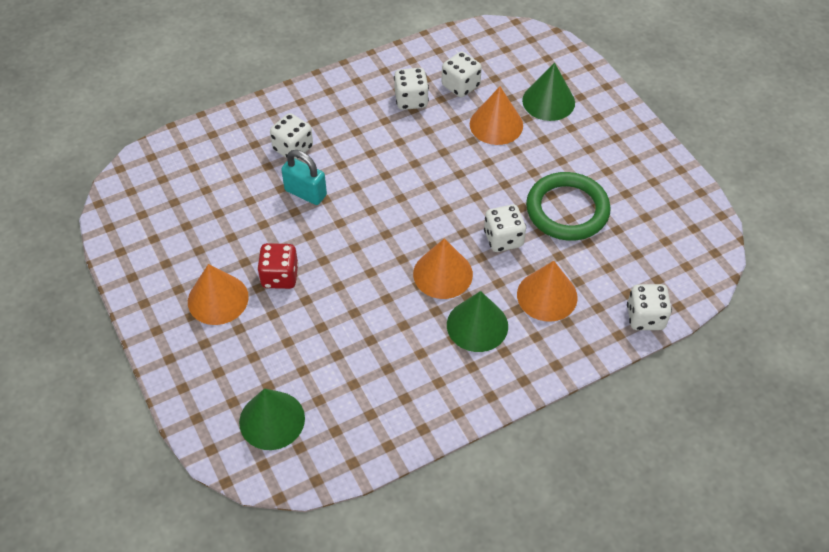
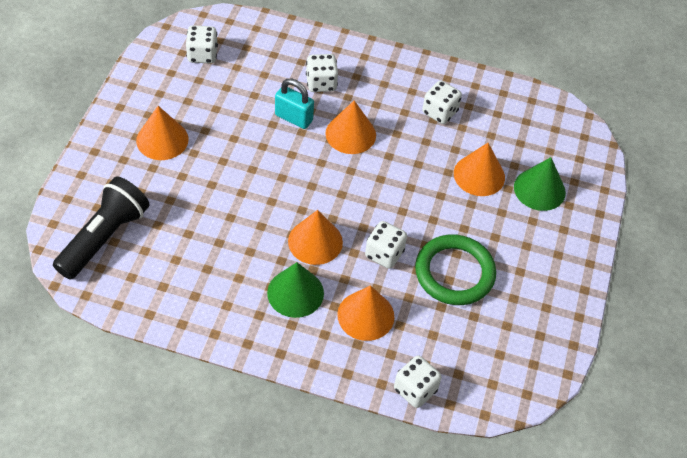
camera: 40 degrees right, 0 degrees up
green cone [239,388,305,450] -> black flashlight [53,176,149,279]
red dice [257,243,299,289] -> none
turquoise padlock [281,150,327,205] -> turquoise padlock turned 45 degrees counterclockwise [275,79,314,129]
white dice [442,52,482,97] -> white dice moved to [186,25,218,64]
none -> orange cone [325,100,376,154]

